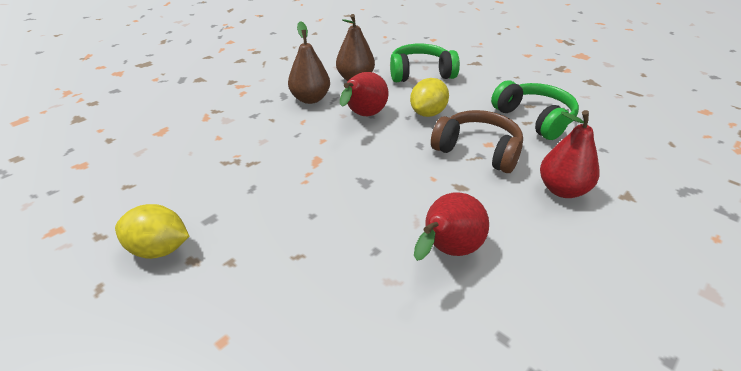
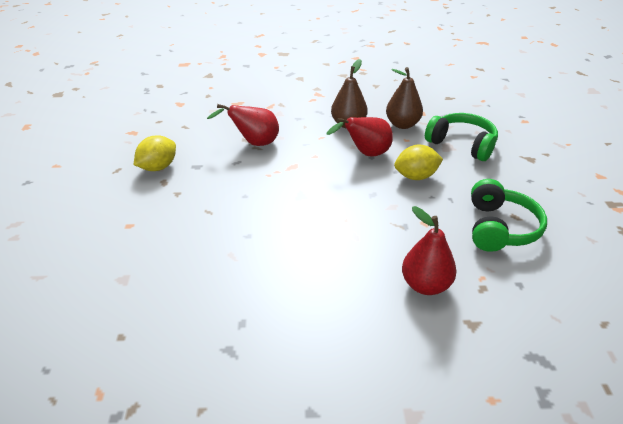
camera: 45 degrees right, 0 degrees up
yellow lemon [115,204,189,259] -> yellow lemon turned 75 degrees clockwise [134,135,176,171]
red pear [414,193,489,261] -> red pear moved to [207,104,279,146]
brown headphones [431,110,523,173] -> none

